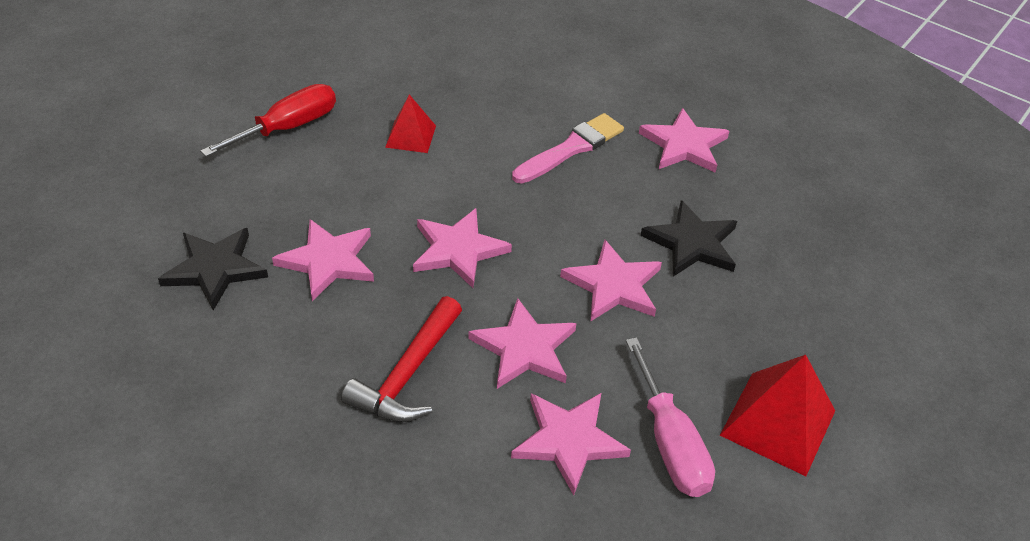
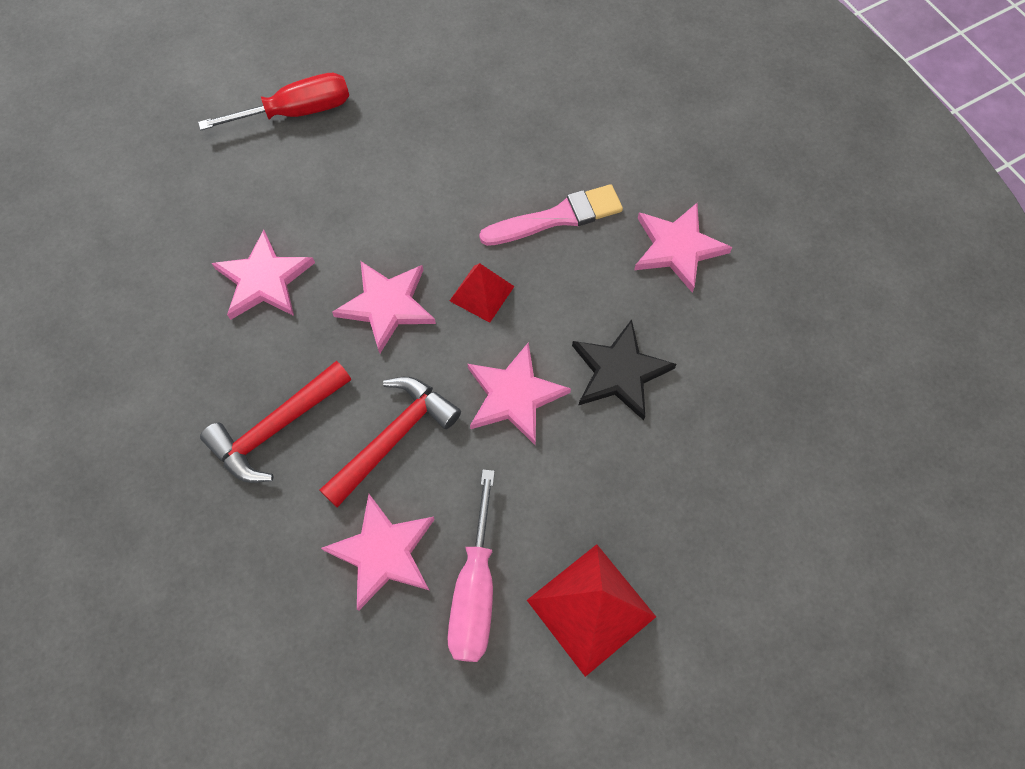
camera: 25 degrees right, 20 degrees up
black star [158,228,268,310] -> none
red pyramid [385,94,436,153] -> red pyramid moved to [450,263,515,323]
pink star [468,298,577,389] -> red hammer [319,377,461,507]

